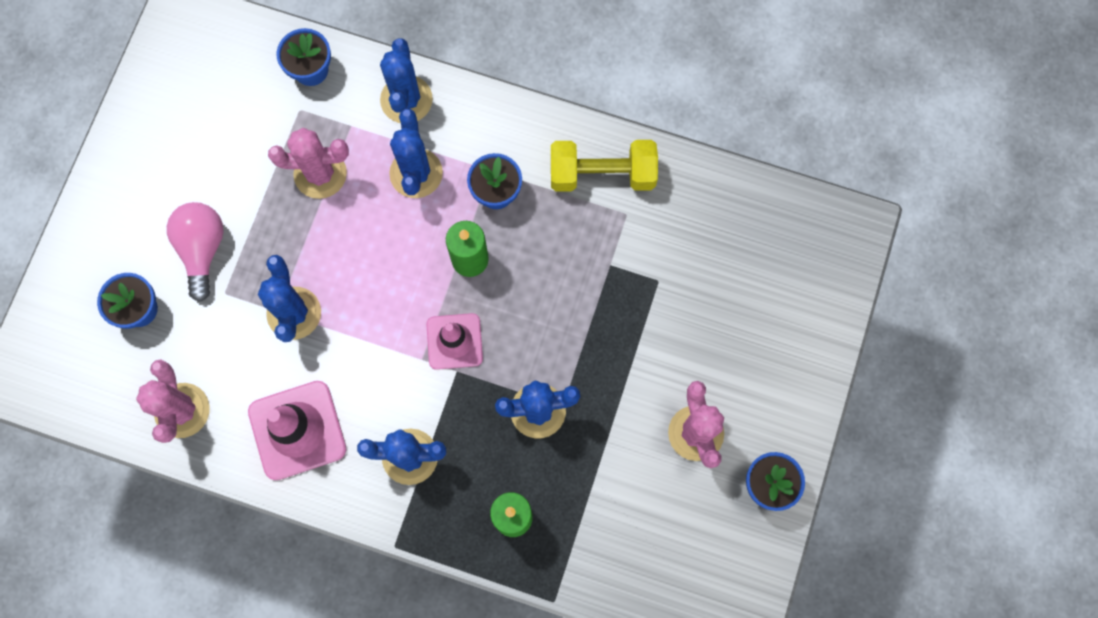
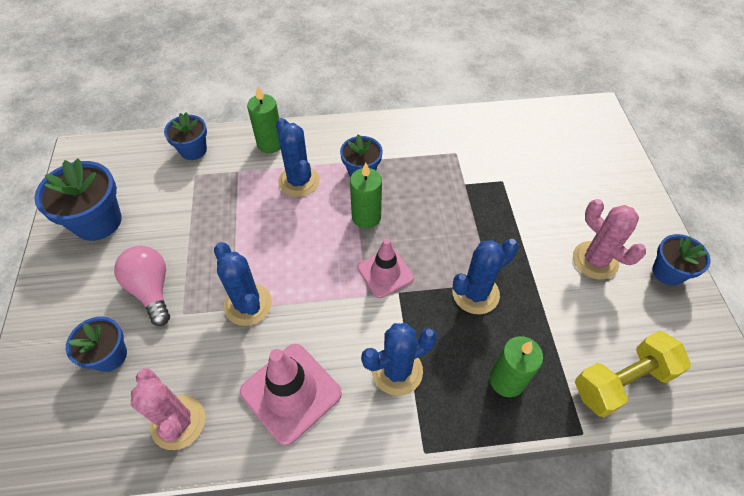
camera: 25 degrees left, 20 degrees down
pink cactus [268,128,349,199] -> none
blue cactus [380,38,433,123] -> green candle [247,85,280,153]
yellow dumbbell [551,140,658,192] -> yellow dumbbell moved to [575,331,691,417]
none -> blue flower pot [34,158,122,241]

